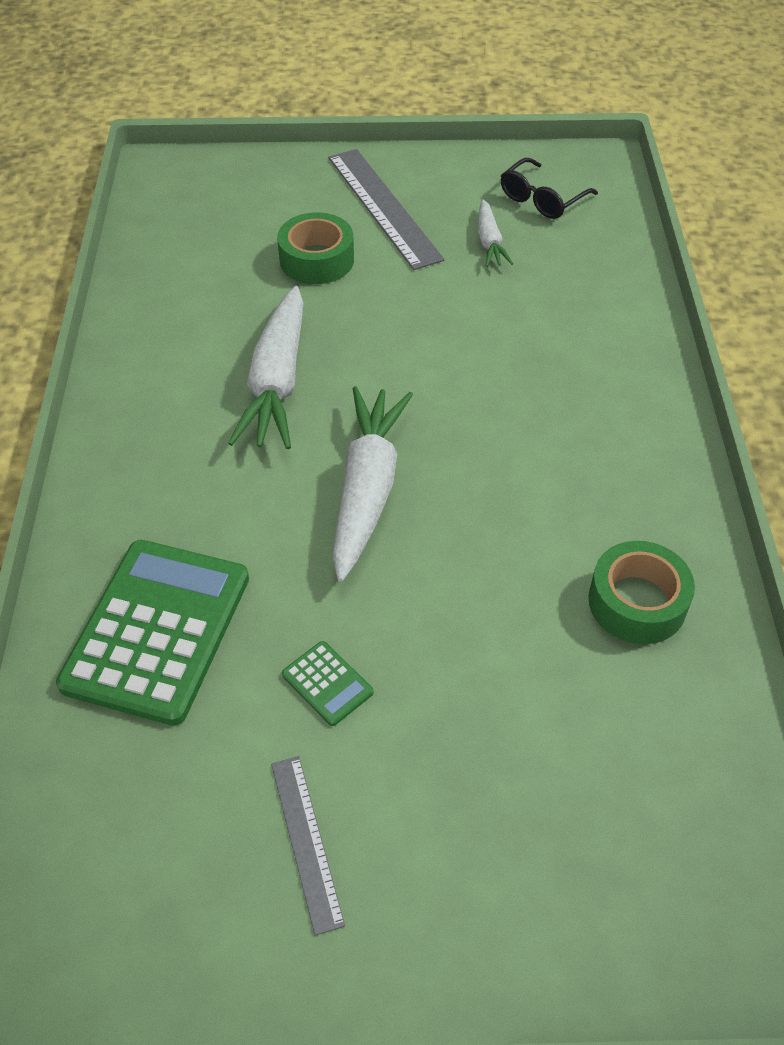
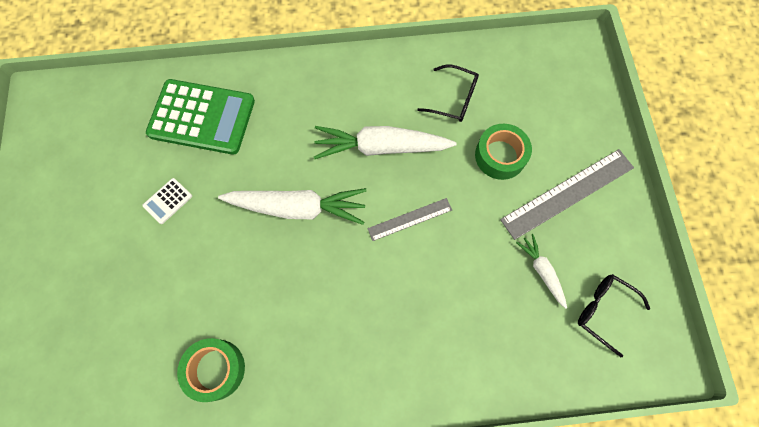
camera: 85 degrees right, 20 degrees up
grey ruler [271,756,345,936] -> grey ruler moved to [367,198,452,241]
green calculator [282,641,374,726] -> white calculator [142,178,192,224]
white carrot [478,199,513,267] -> white carrot turned 75 degrees clockwise [516,234,567,309]
none -> black glasses [417,64,479,122]

